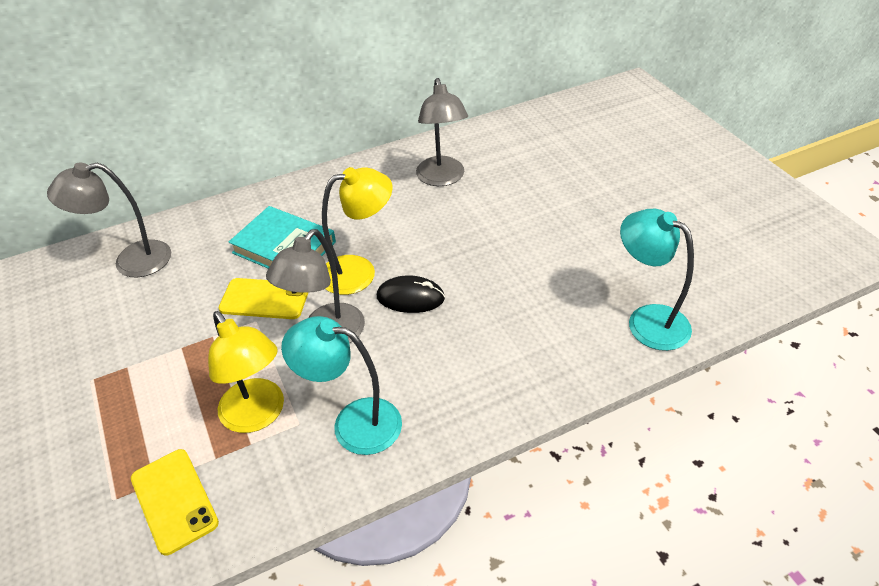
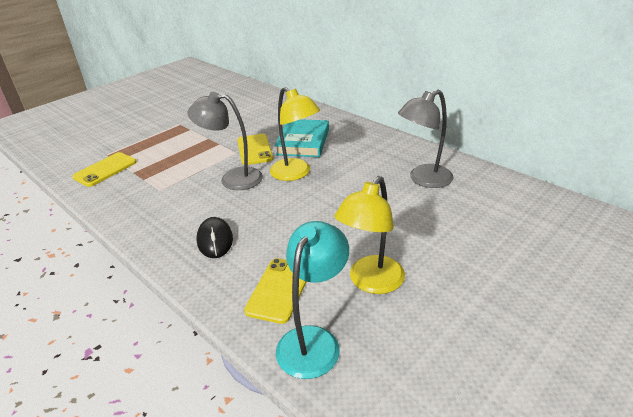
camera: 70 degrees right, 10 degrees down
grey lamp [47,162,171,277] -> none
yellow lamp [208,311,284,433] -> yellow lamp moved to [335,176,405,294]
turquoise lamp [281,316,402,455] -> none
black mouse [377,275,445,313] -> black mouse moved to [196,217,233,258]
none -> yellow phone [244,258,306,324]

